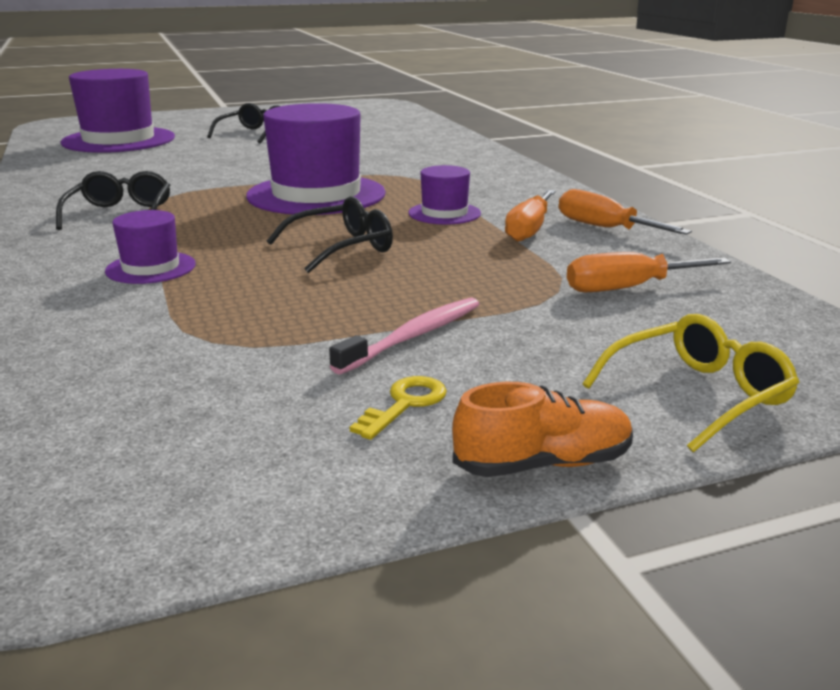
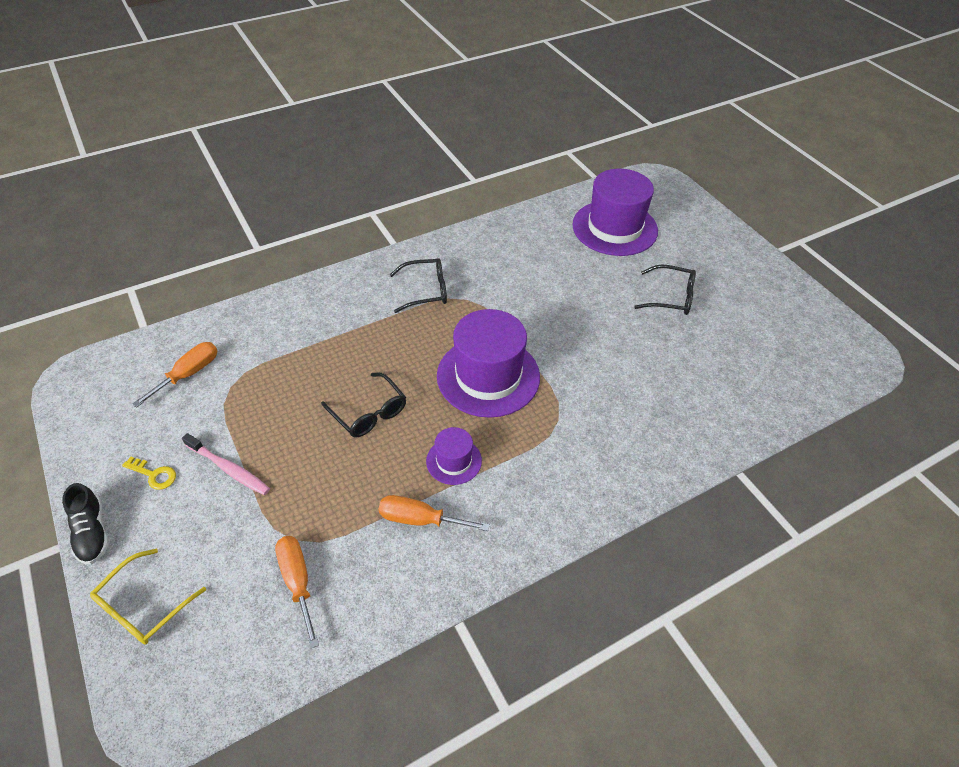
camera: 80 degrees right, 25 degrees up
purple hat [105,210,196,284] -> none
orange shoe [452,382,633,477] -> black shoe [62,483,109,564]
orange screwdriver [559,189,692,235] -> orange screwdriver moved to [132,342,217,408]
yellow glasses [582,314,799,453] -> yellow glasses turned 75 degrees clockwise [90,548,206,644]

